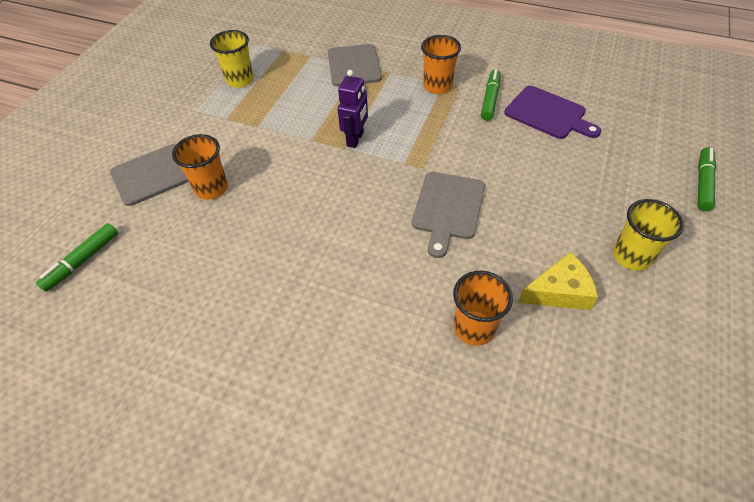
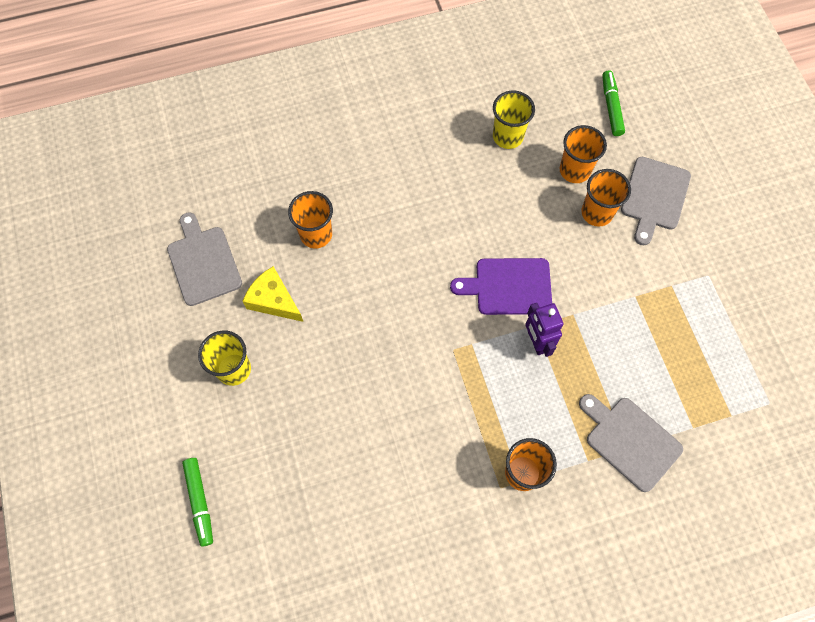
camera: 140 degrees right, 15 degrees up
yellow cup [210,30,254,88] -> yellow cup moved to [493,91,535,149]
grey cutting board [412,172,485,258] -> grey cutting board moved to [167,212,242,306]
green marker [481,69,500,121] -> none
purple cutting board [504,86,601,139] -> purple cutting board moved to [450,258,552,315]
yellow cheese [518,252,598,310] -> yellow cheese turned 90 degrees clockwise [242,266,303,322]
none -> orange cup [559,125,607,183]

